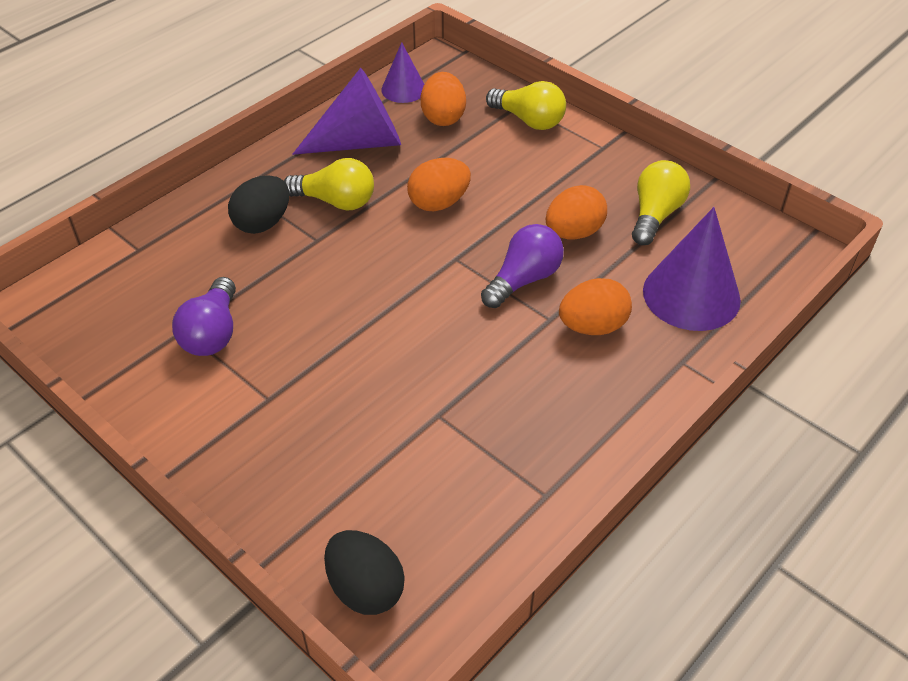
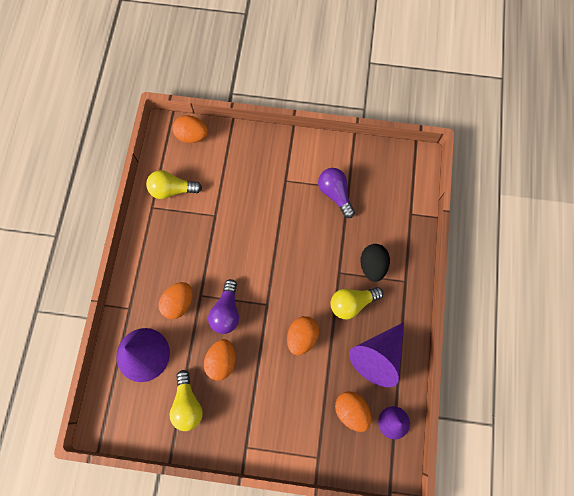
camera: 145 degrees right, 25 degrees up
black egg [324,530,405,615] -> orange egg [173,115,208,143]
yellow light bulb [486,81,566,130] -> yellow light bulb moved to [146,170,202,199]

